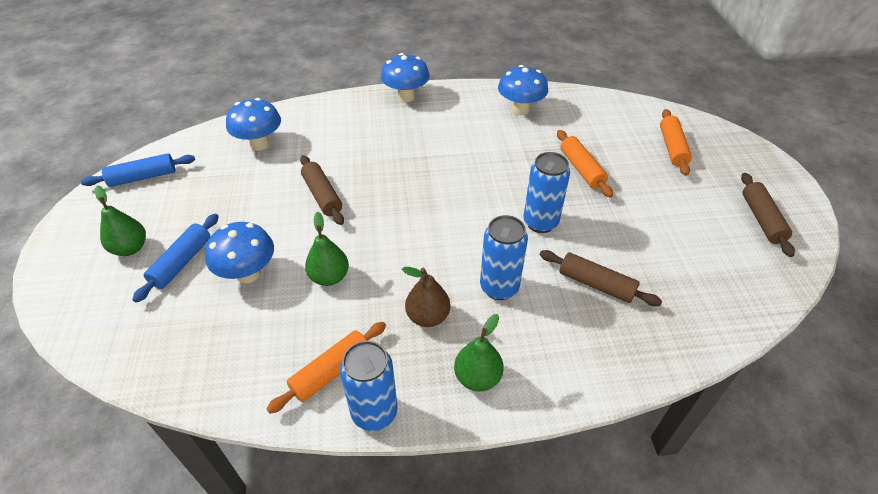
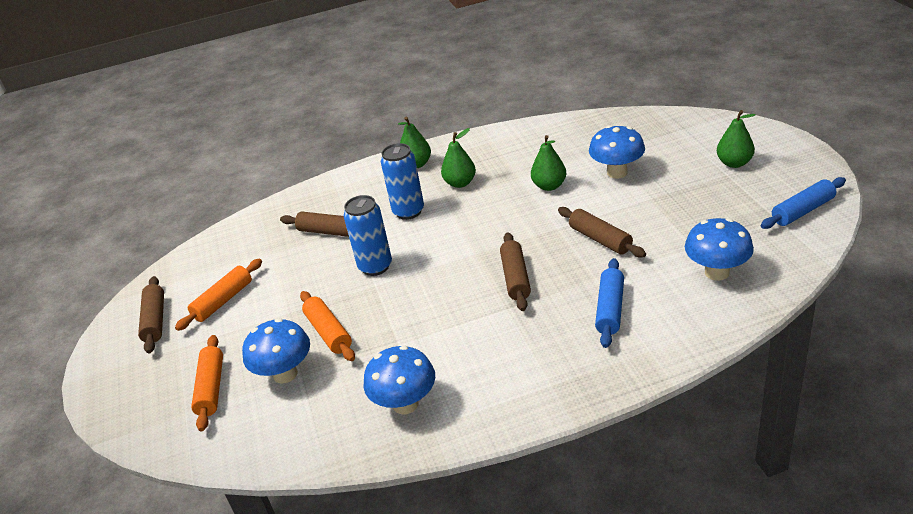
camera: 175 degrees right, 10 degrees down
blue rolling pin [132,214,219,303] -> blue rolling pin moved to [595,258,624,348]
orange rolling pin [267,322,386,414] -> orange rolling pin moved to [175,259,262,331]
blue can [340,341,398,431] -> none
blue mushroom [381,53,430,102] -> blue mushroom moved to [242,318,310,383]
brown pear [402,267,450,327] -> green pear [441,128,476,188]
none -> brown rolling pin [500,232,531,311]

